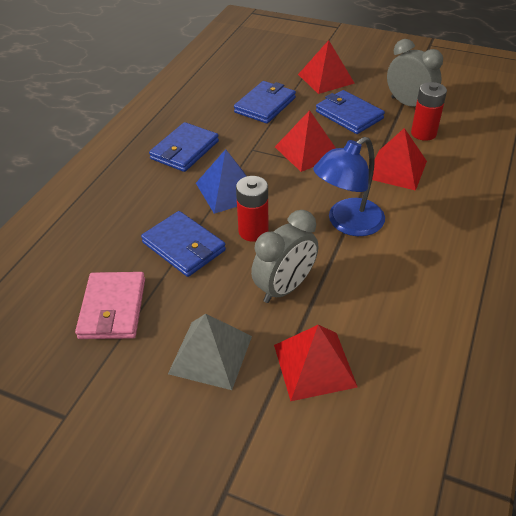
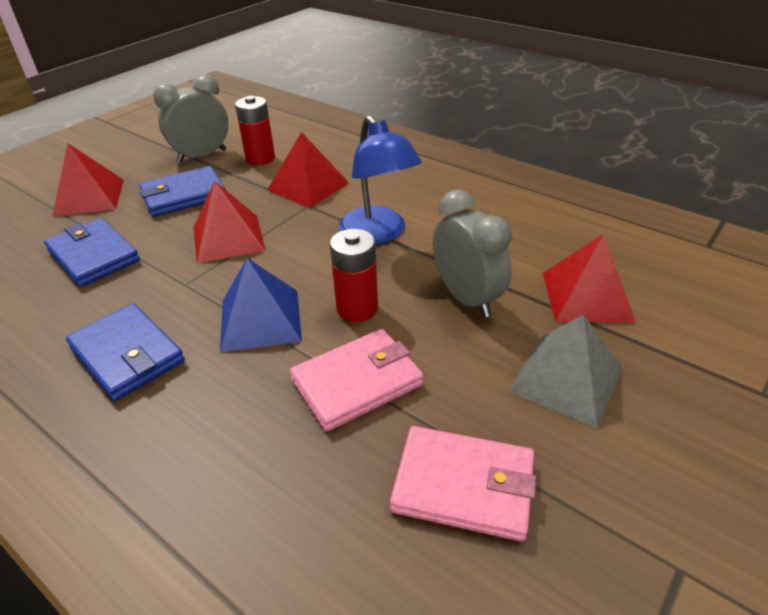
camera: 75 degrees left, 5 degrees down
blue wallet [141,211,226,277] -> pink wallet [290,329,424,431]

